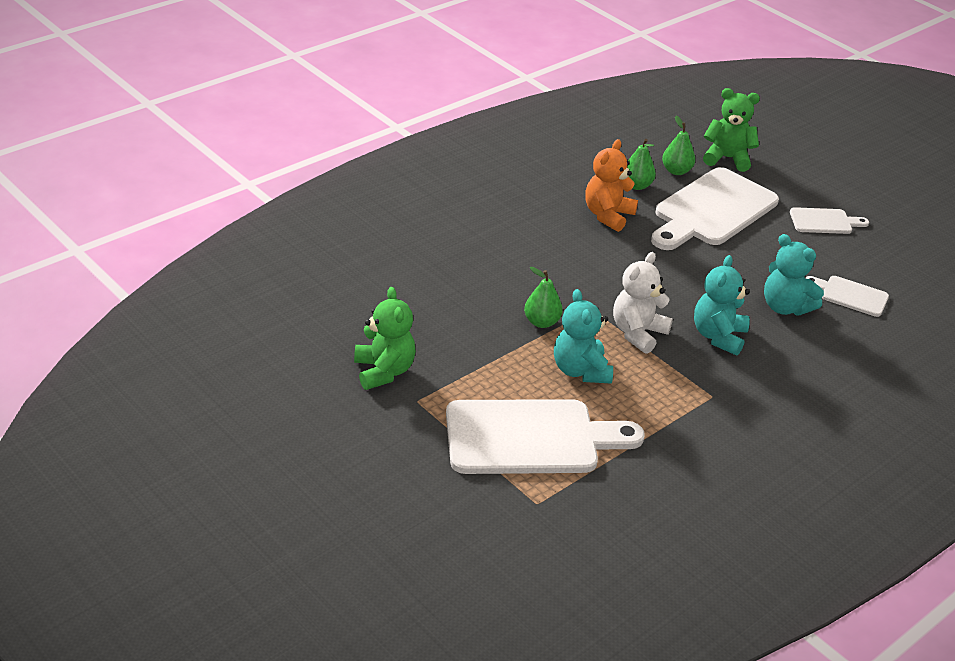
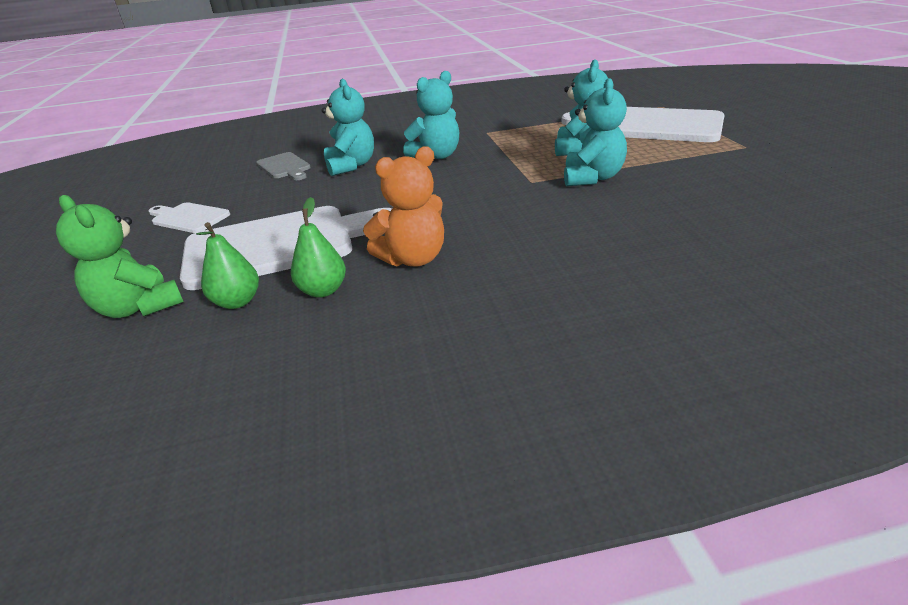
camera: 145 degrees left, 5 degrees down
green teddy bear [354,287,416,390] -> none
green pear [524,267,563,328] -> turquoise teddy bear [564,78,627,186]
white teddy bear [613,252,673,354] -> none
white cutting board [805,276,889,317] -> grey cutting board [256,152,311,180]

